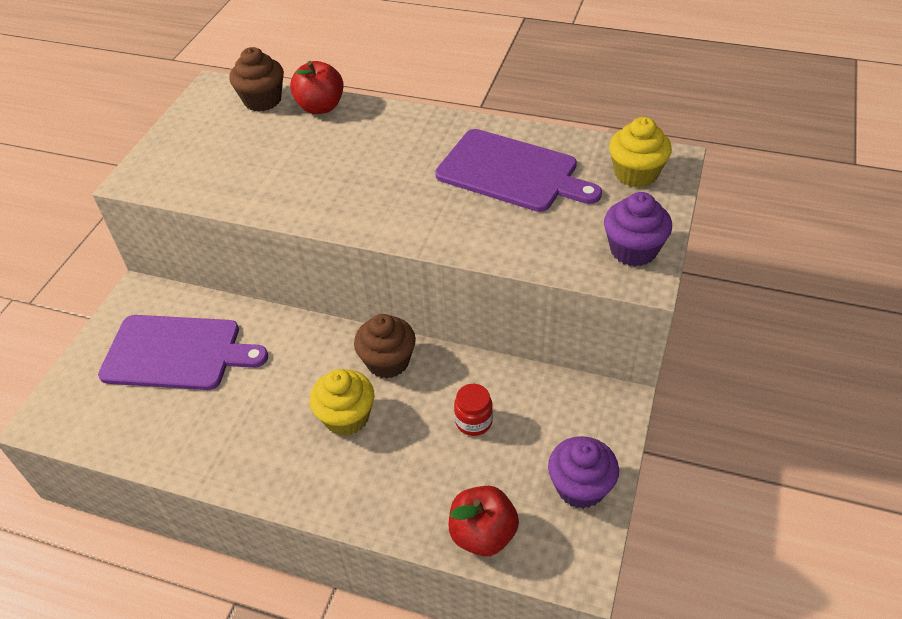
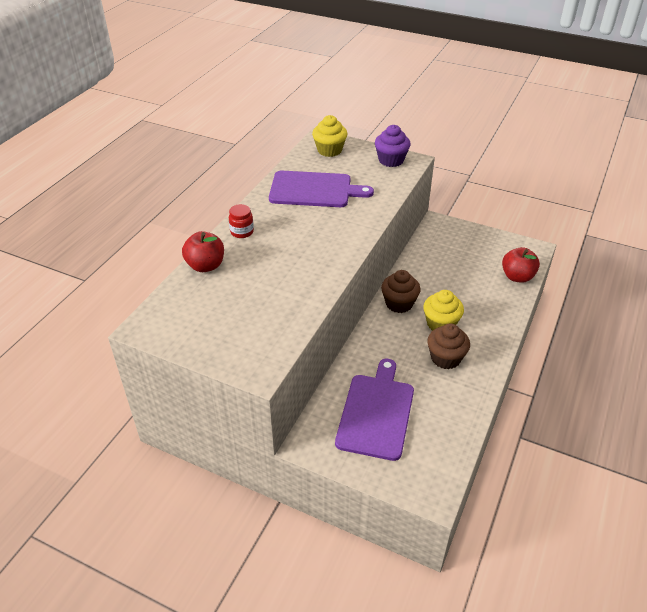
camera: 85 degrees left, 5 degrees down
brown cupcake [229,47,284,111] -> brown cupcake moved to [427,324,470,369]
purple cutting board [435,129,602,212] -> purple cutting board turned 60 degrees clockwise [269,171,374,207]
red jar [454,384,493,436] -> red jar moved to [229,204,254,238]
purple cupcake [548,436,619,509] -> none

